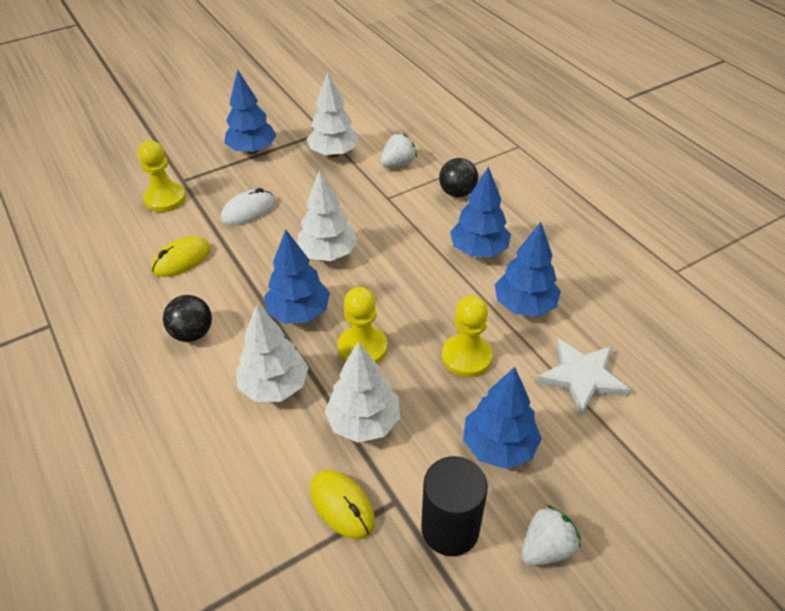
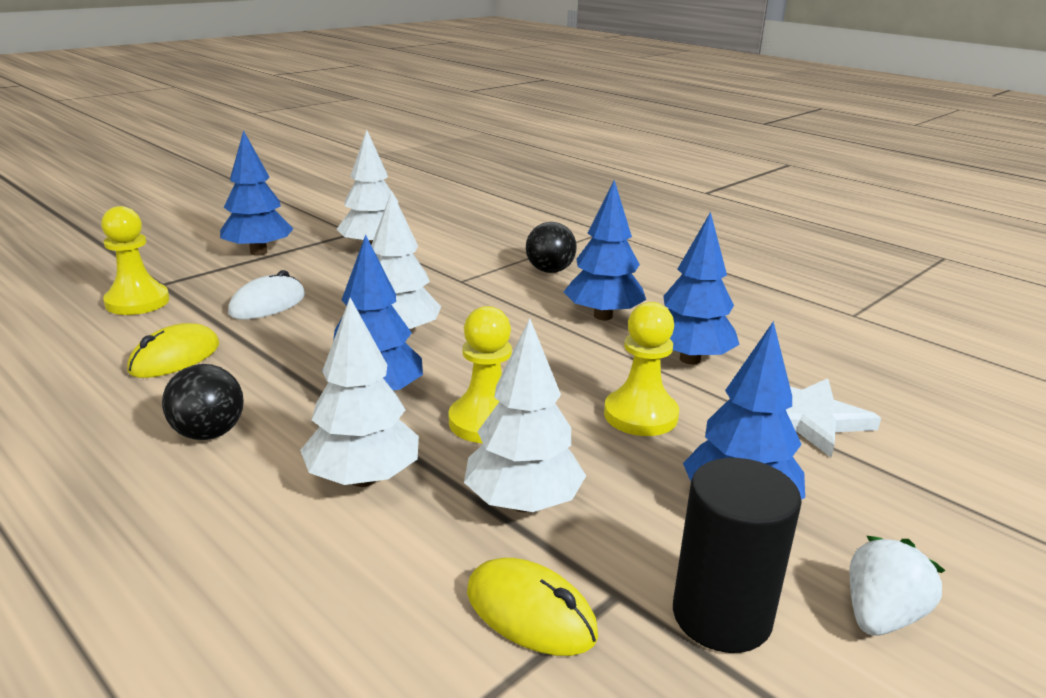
camera: 15 degrees left, 20 degrees down
white strawberry [380,133,417,167] -> none

